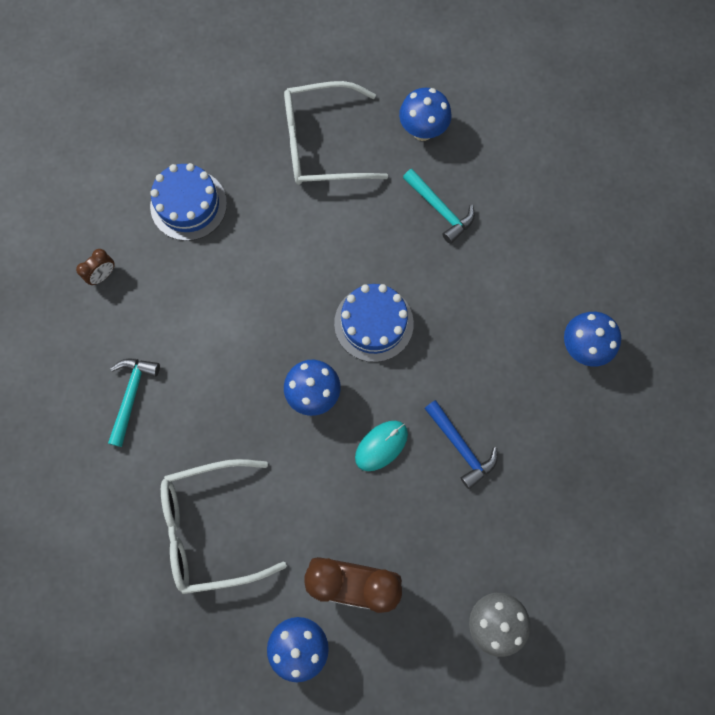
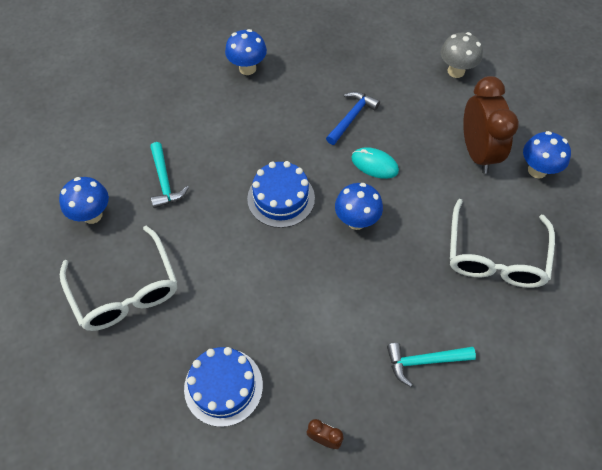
camera: 110 degrees left, 15 degrees down
white glasses [161,459,287,594] -> white glasses turned 45 degrees clockwise [450,199,555,288]
turquoise hammer [403,169,475,244] -> turquoise hammer turned 135 degrees clockwise [150,142,189,208]

